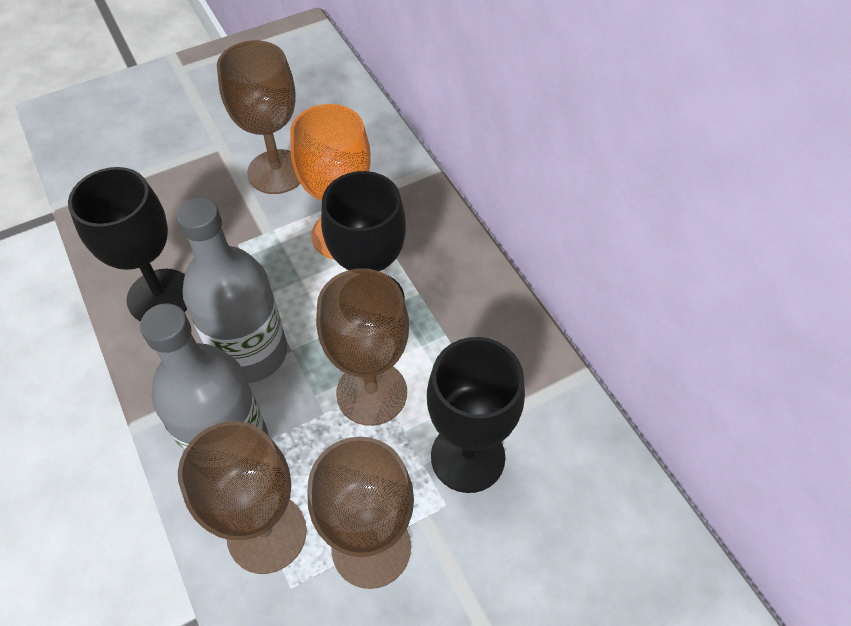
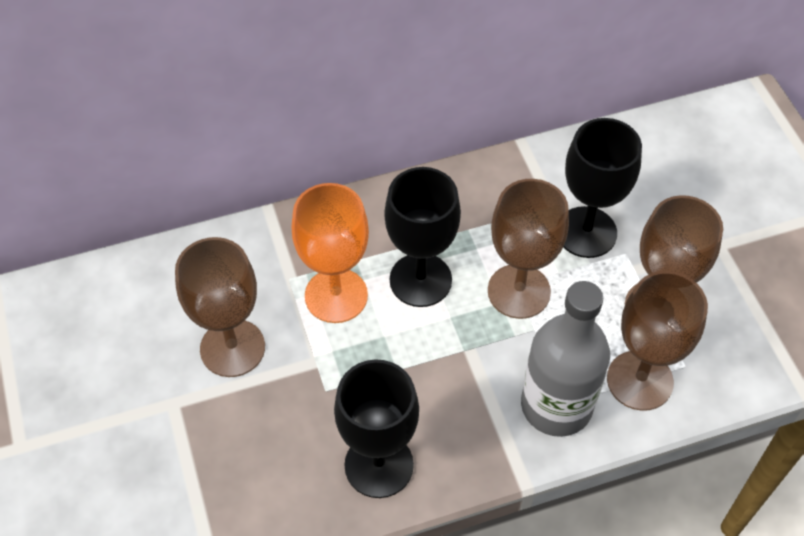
camera: 80 degrees left, 0 degrees up
grey bottle [176,197,287,383] -> none

